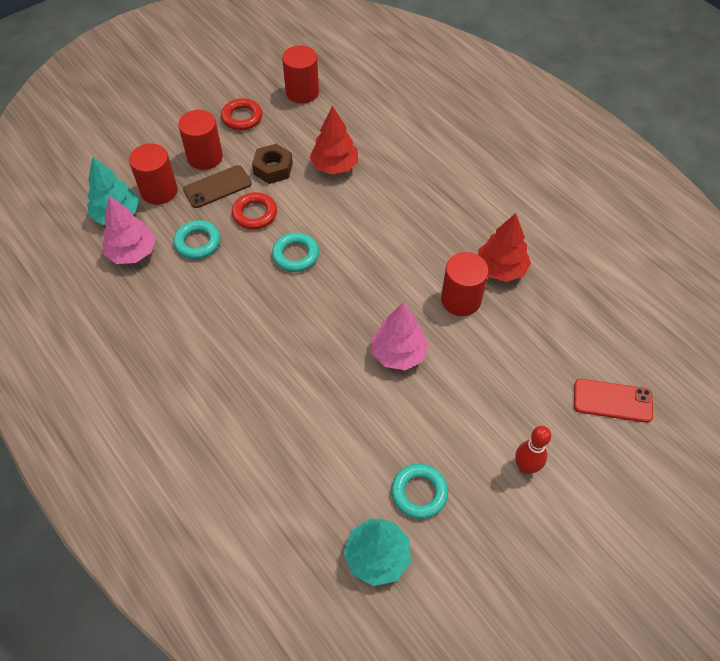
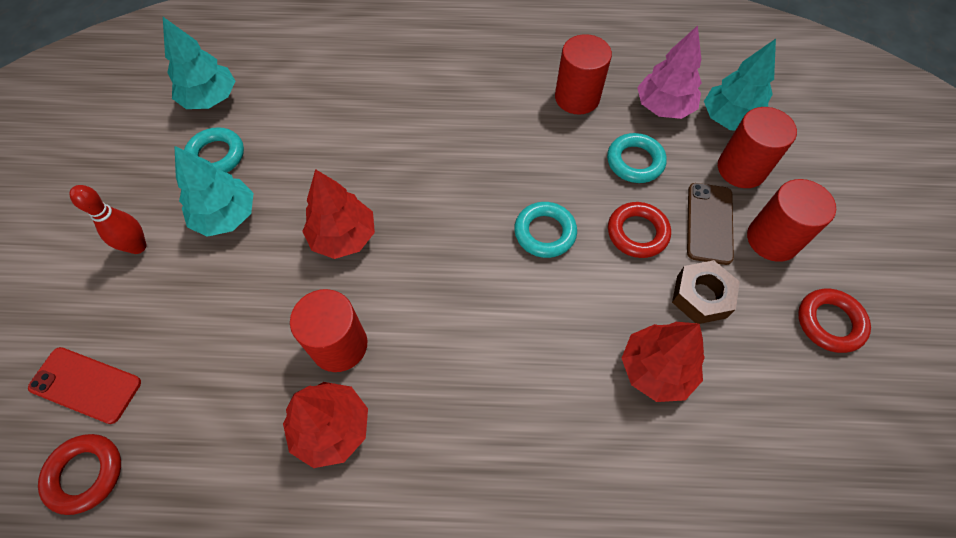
camera: 130 degrees right, 5 degrees up
red cylinder [282,45,319,104] -> red cylinder moved to [555,34,612,115]
pink tree [372,302,429,370] -> red tree [302,169,375,259]
red phone [574,379,653,423] -> red phone turned 60 degrees clockwise [28,347,141,424]
none -> red ring [38,434,121,515]
none -> turquoise tree [174,146,254,237]

